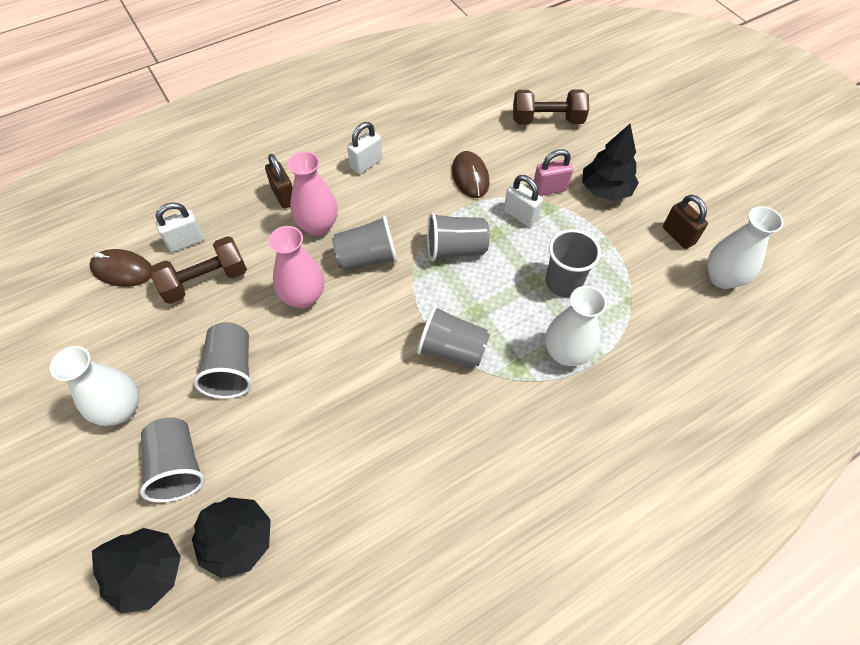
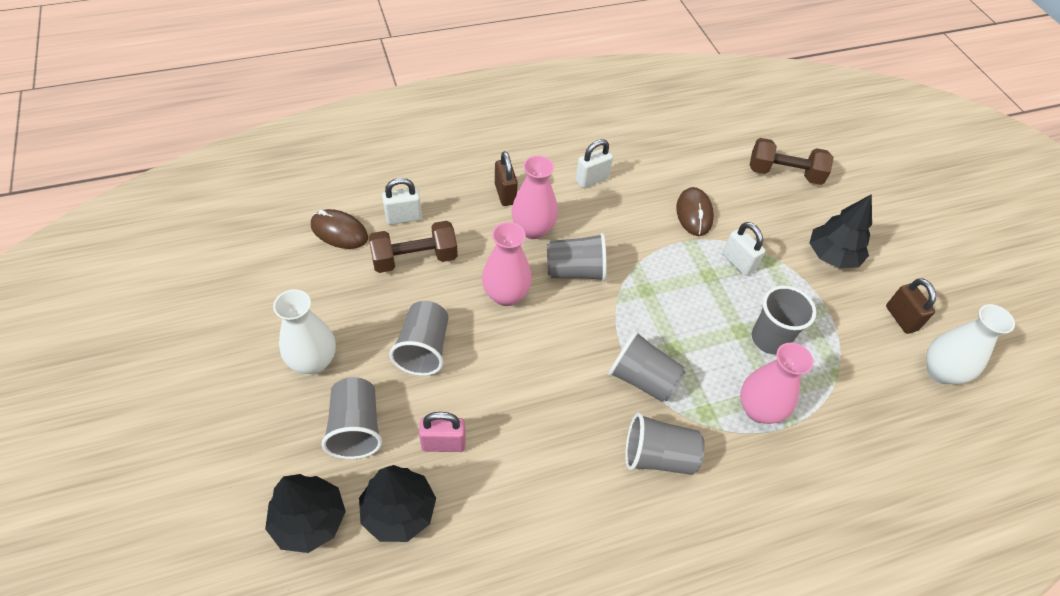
camera: 10 degrees right, 5 degrees down
grey cup [427,213,490,261] -> grey cup moved to [625,413,705,475]
pink padlock [534,149,573,196] -> pink padlock moved to [419,412,466,452]
white vase [545,286,607,366] -> pink vase [740,343,813,424]

